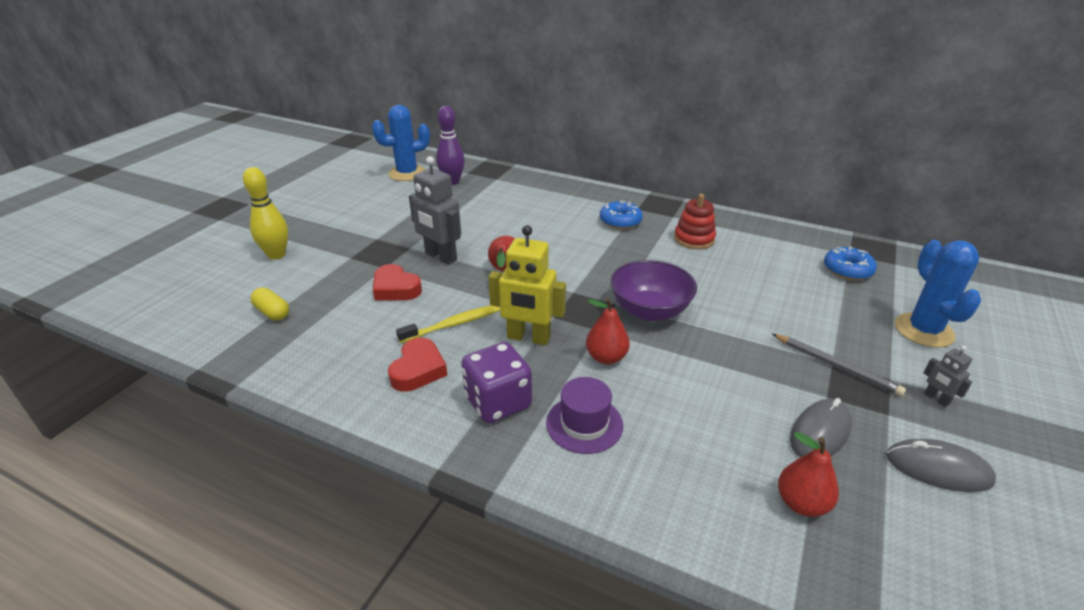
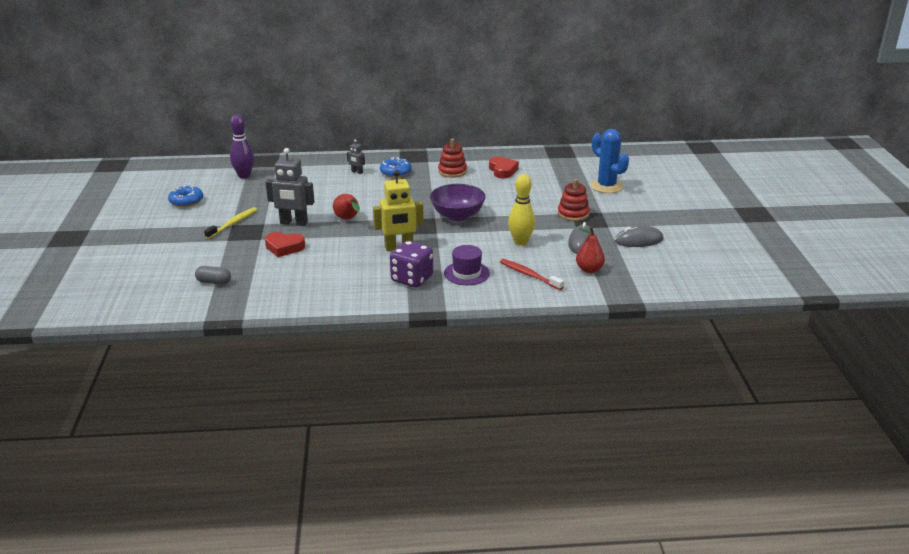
camera: 30 degrees left, 5 degrees down
yellow bowling pin [243,167,288,260] -> yellow bowling pin moved to [508,174,535,246]
yellow capsule [251,287,289,321] -> grey capsule [195,266,231,285]
blue cactus [372,105,430,181] -> none
red heart [388,338,447,392] -> red heart moved to [489,157,519,178]
yellow toothbrush [396,306,500,343] -> yellow toothbrush moved to [204,207,257,239]
red pear [586,298,630,364] -> none
grey pencil [772,334,906,397] -> red stacking toy [558,179,590,221]
blue donut [824,246,877,280] -> blue donut moved to [168,185,203,207]
grey robot [924,345,972,407] -> grey robot moved to [347,139,365,174]
none -> red toothbrush [500,259,564,290]

